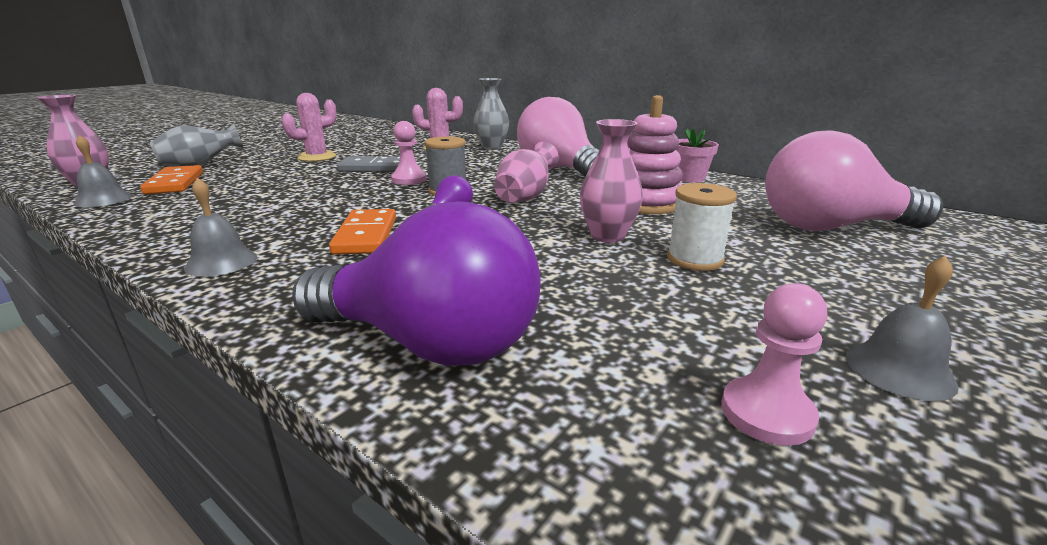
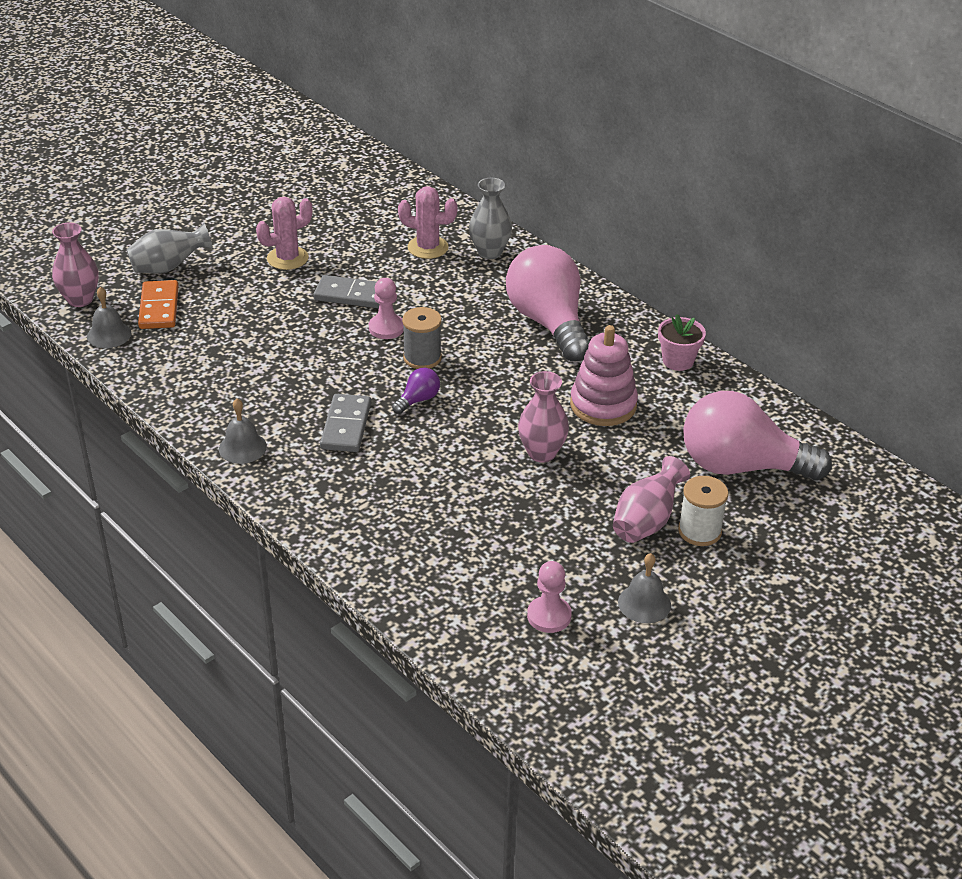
camera: 10 degrees right, 15 degrees up
purple light bulb [292,201,540,366] -> none
orange domino [329,209,396,254] -> grey domino [320,394,371,452]
pink vase [494,142,559,202] -> pink vase moved to [613,456,690,543]
white spool [667,183,737,271] -> white spool moved to [678,476,728,546]

